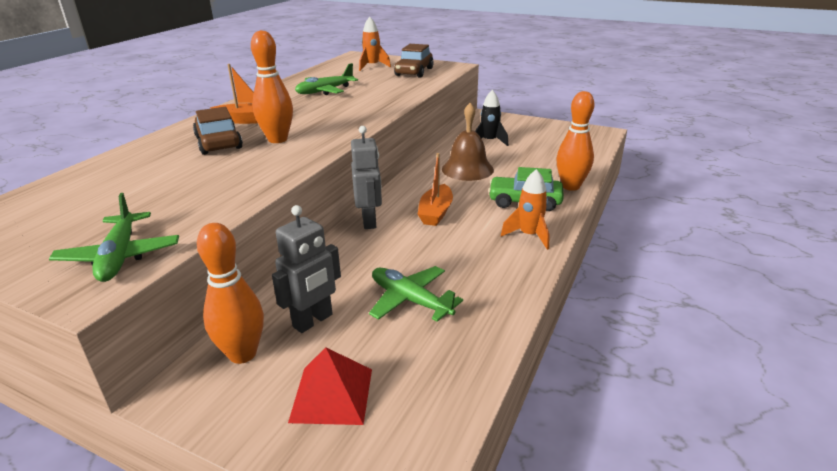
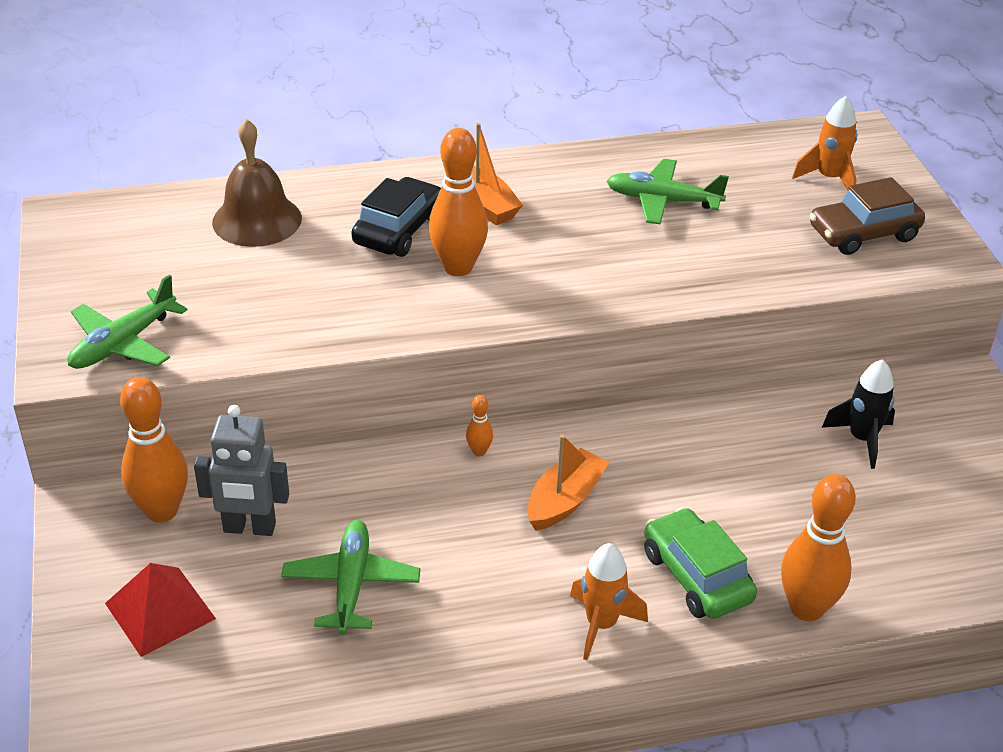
camera: 50 degrees right, 10 degrees up
brown car [193,107,243,155] -> black car [351,177,441,257]
grey robot [351,126,382,229] -> orange bowling pin [466,395,493,456]
orange boat [418,153,453,226] -> orange boat turned 150 degrees clockwise [527,434,609,531]
brown bell [442,103,494,181] -> brown bell moved to [212,119,302,247]

